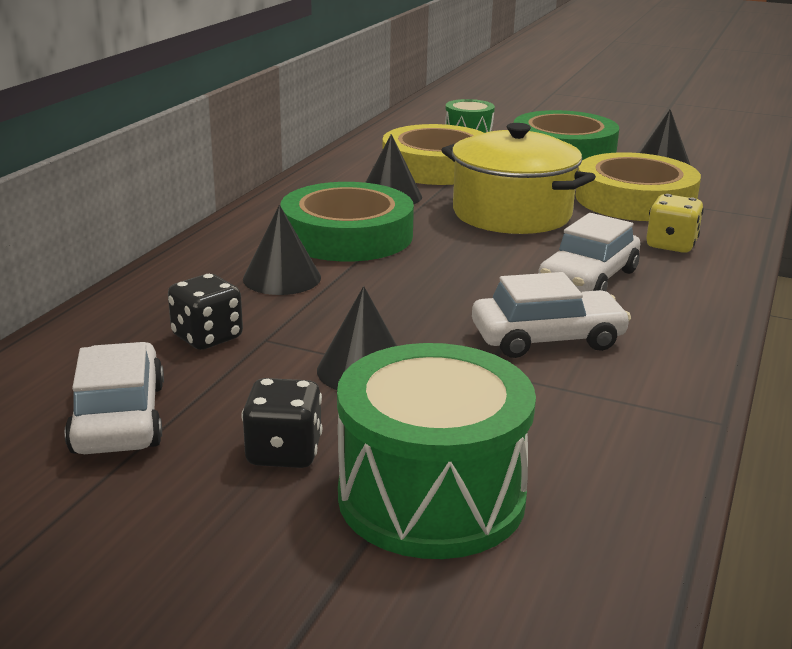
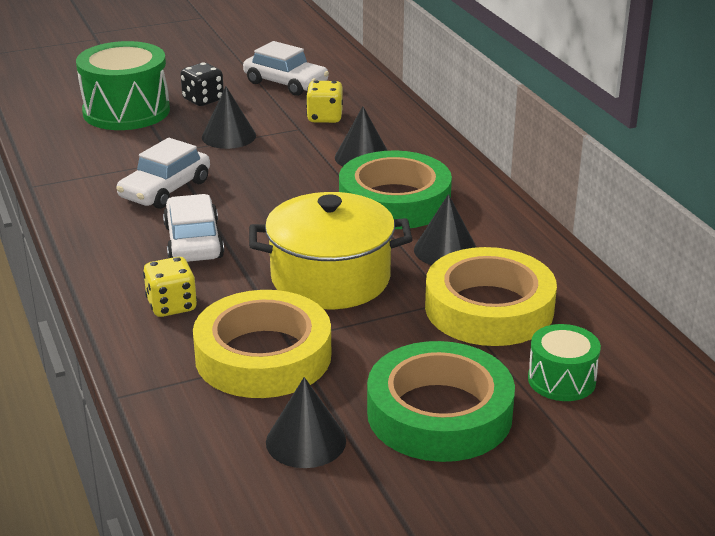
camera: 135 degrees right, 5 degrees up
black dice [168,274,243,350] -> yellow dice [306,80,343,123]

